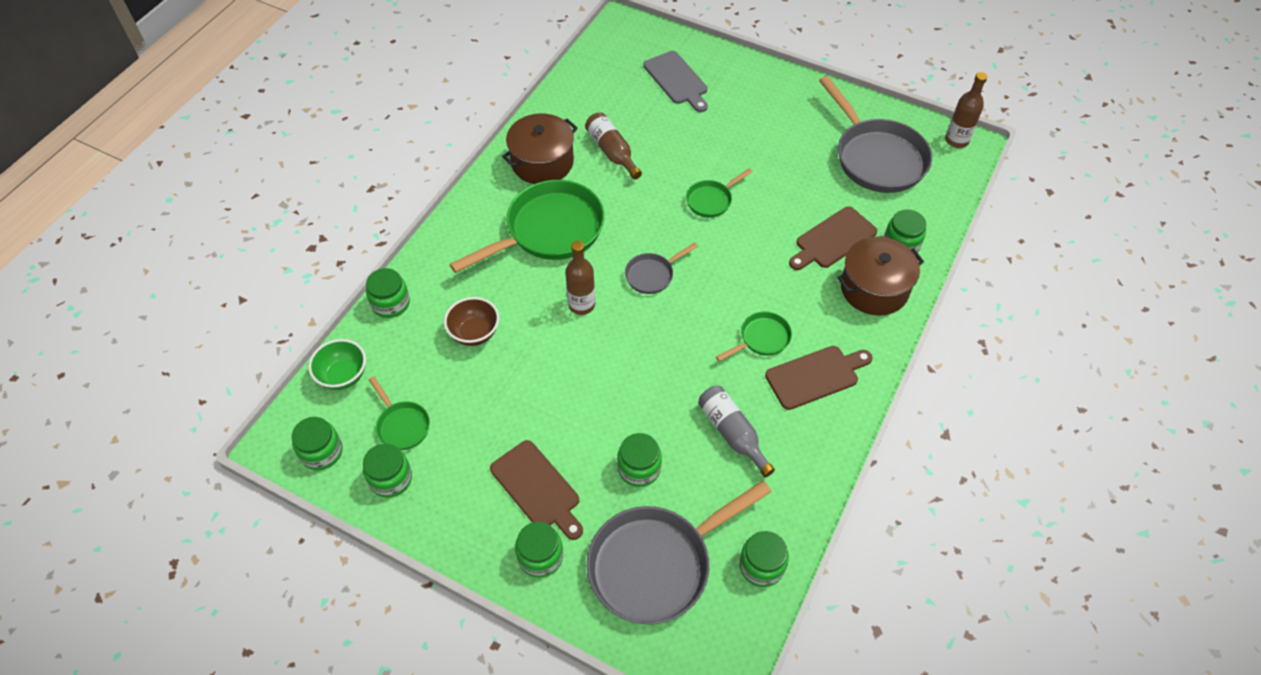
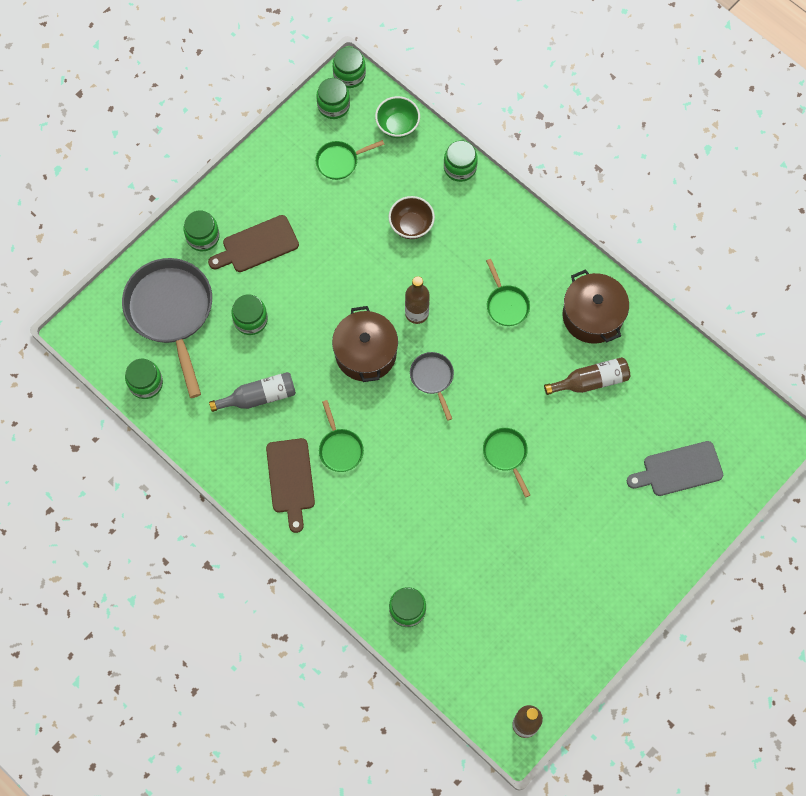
camera: 105 degrees right, 15 degrees up
green jar [363,444,412,498] -> green jar moved to [333,47,366,88]
green pan [450,180,605,273] -> green pan [486,259,530,326], size x0.48
brown cutting board [789,206,877,270] -> none
grey pan [819,76,932,193] -> none
brown pot [838,236,924,316] -> brown pot moved to [332,306,398,382]

